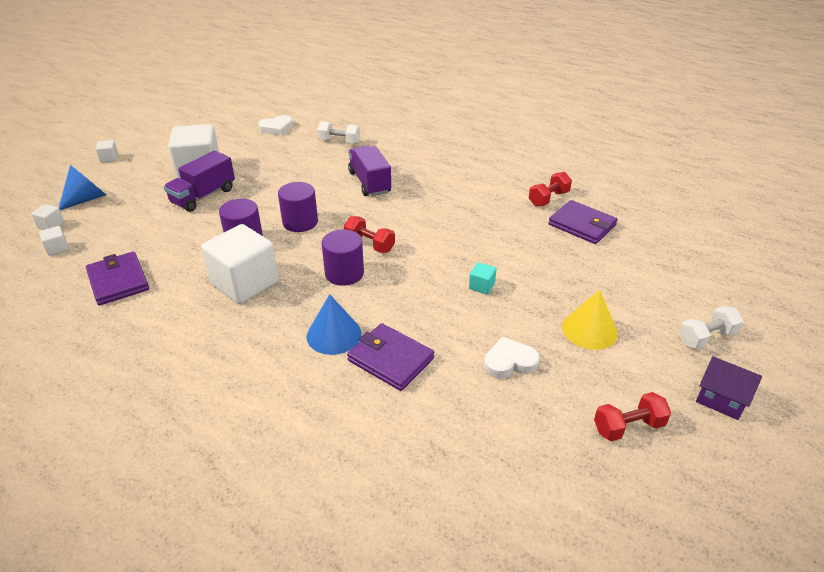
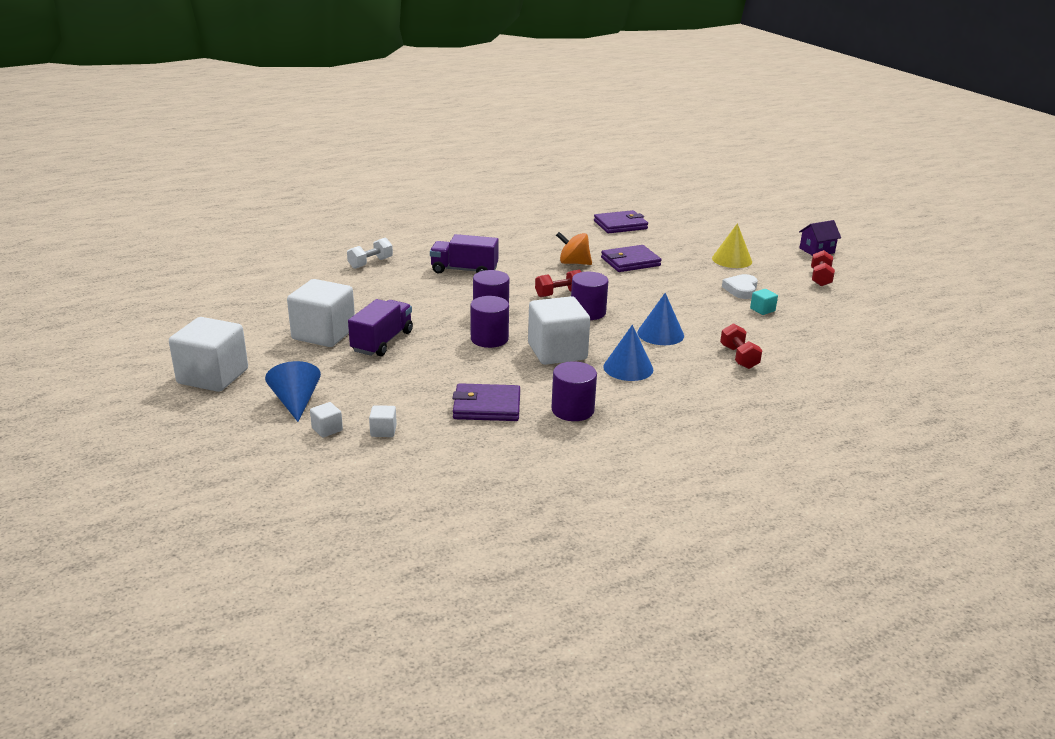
camera: 60 degrees left, 10 degrees down
white cube [95,140,118,163] -> white cube [169,317,248,392], size x2.41
purple truck [164,151,235,212] -> purple truck turned 135 degrees counterclockwise [348,299,413,356]
white heart [258,115,293,136] -> none
purple wallet [347,323,434,391] -> purple wallet moved to [601,245,662,272]
turquoise cube [469,262,496,294] -> turquoise cube moved to [750,289,778,315]
red dumbbell [529,172,572,207] -> red dumbbell moved to [720,323,762,369]
white dumbbell [679,306,743,350] -> none
none -> purple cylinder [552,361,597,421]
none -> orange spinning top [556,232,592,265]
none -> blue cone [603,325,653,381]

